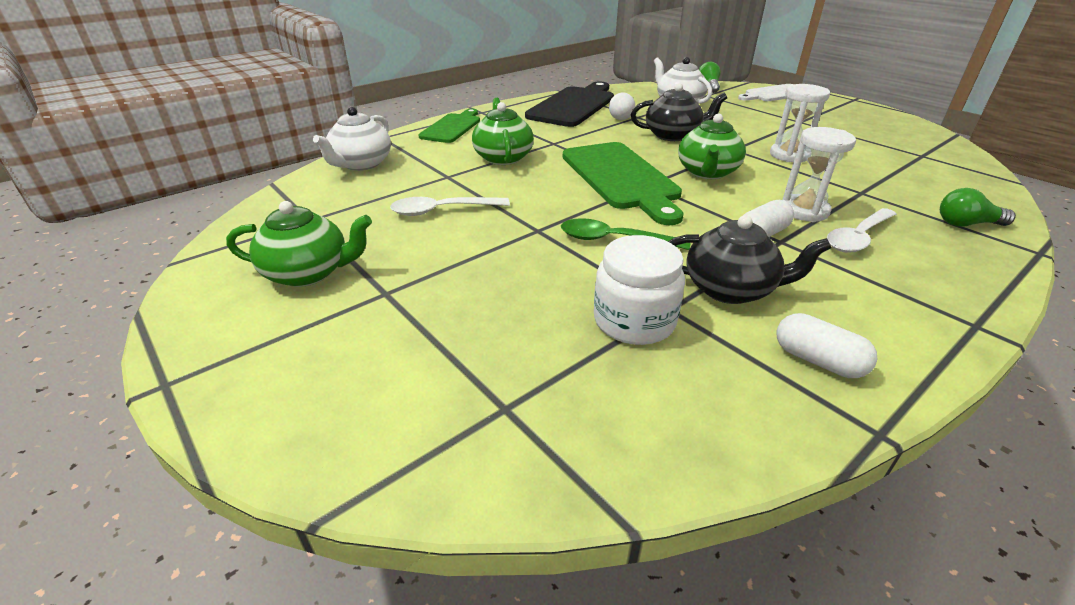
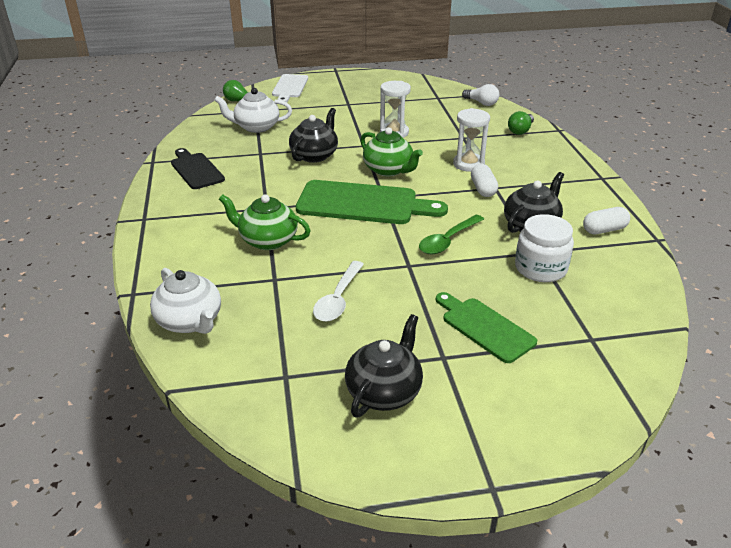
camera: 60 degrees left, 0 degrees up
green teapot [226,201,372,287] -> black teapot [345,314,423,417]
green cutting board [418,109,480,143] -> green cutting board moved to [436,292,537,363]
black cutting board [525,82,614,127] -> black cutting board [171,148,225,189], size x0.62
white light bulb [609,92,635,120] -> white light bulb moved to [462,84,499,106]
white spoon [827,208,896,253] -> none

